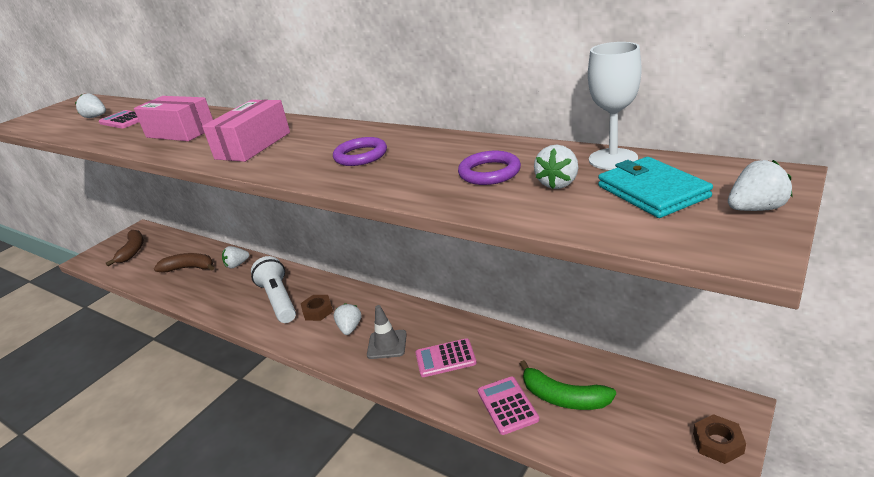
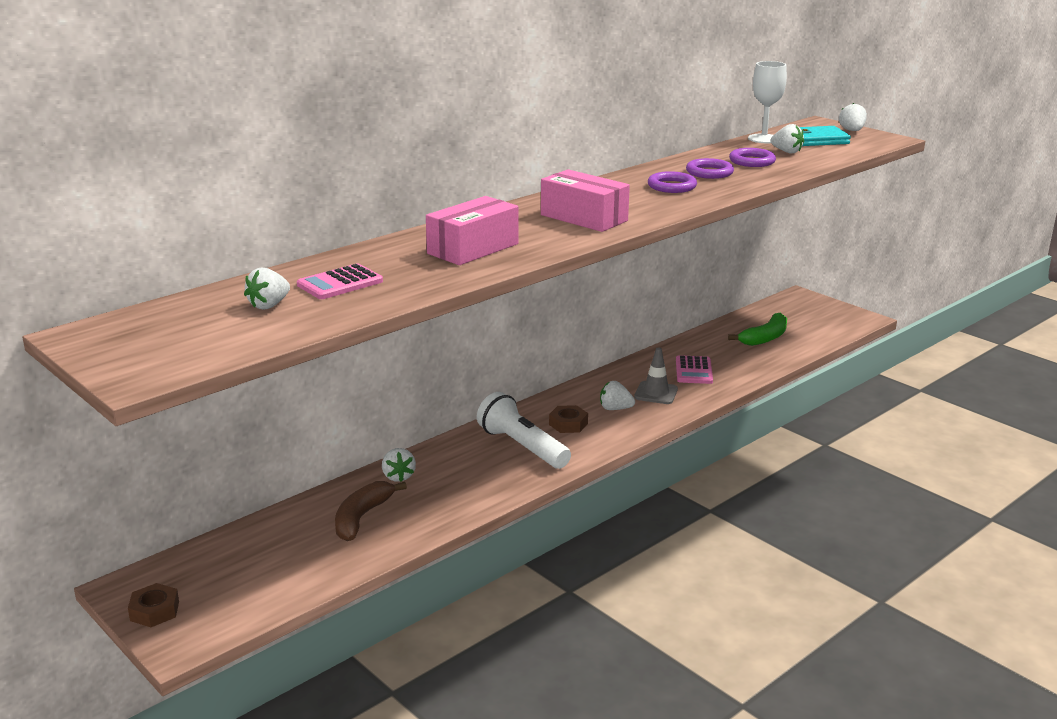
camera: 80 degrees left, 5 degrees down
brown banana [106,230,144,266] -> none
white flashlight [251,256,296,323] -> white flashlight turned 60 degrees clockwise [477,392,571,469]
pink calculator [478,376,539,435] -> none
brown nut [693,414,746,464] -> brown nut moved to [128,583,179,627]
none -> purple ring [686,158,734,179]

